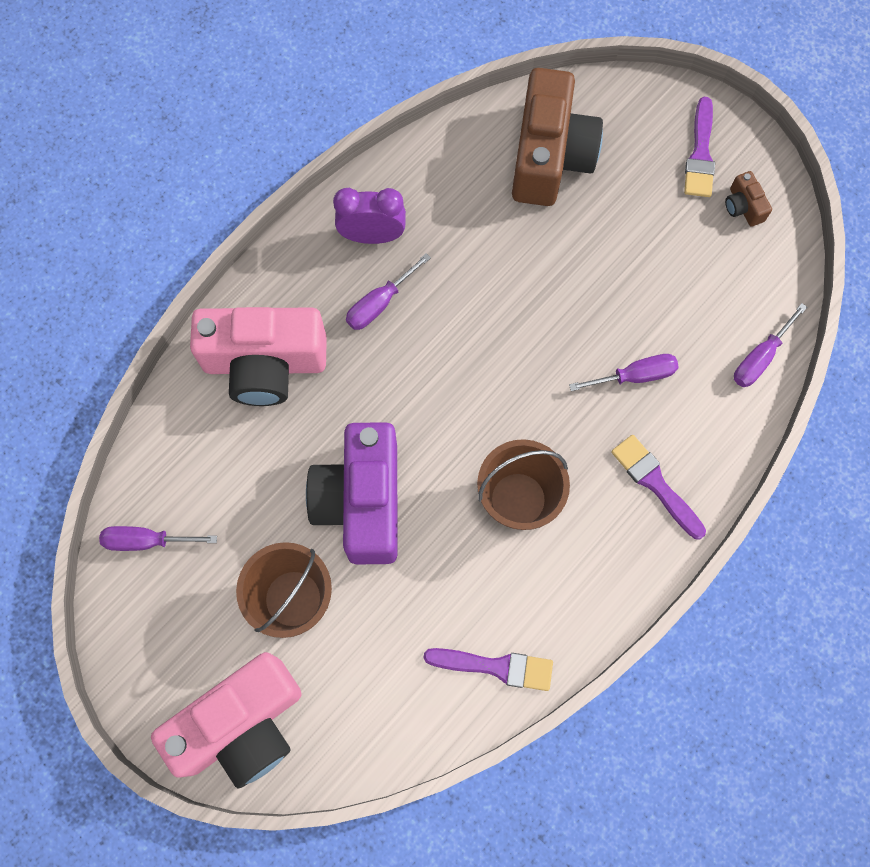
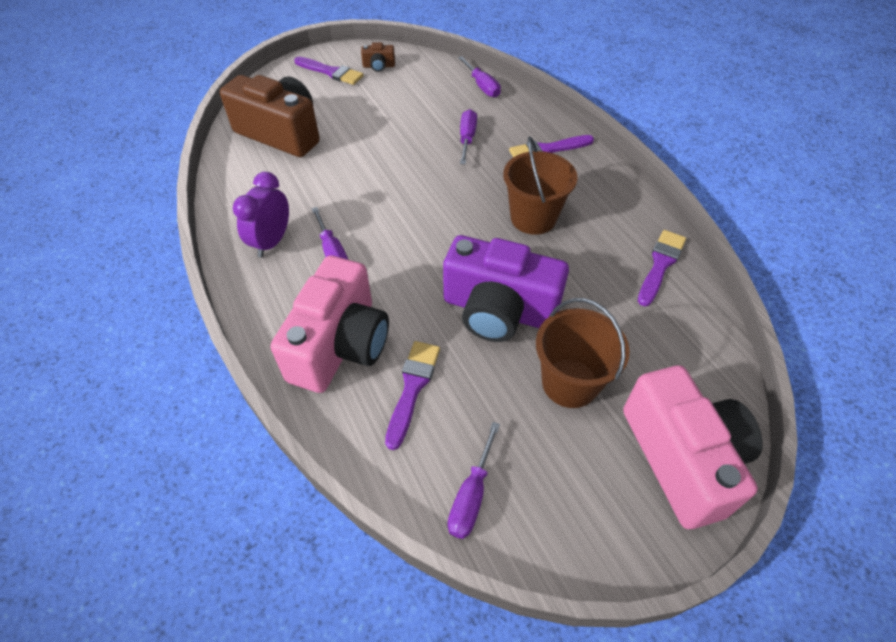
camera: 70 degrees left, 20 degrees down
none -> purple brush [385,341,440,450]

